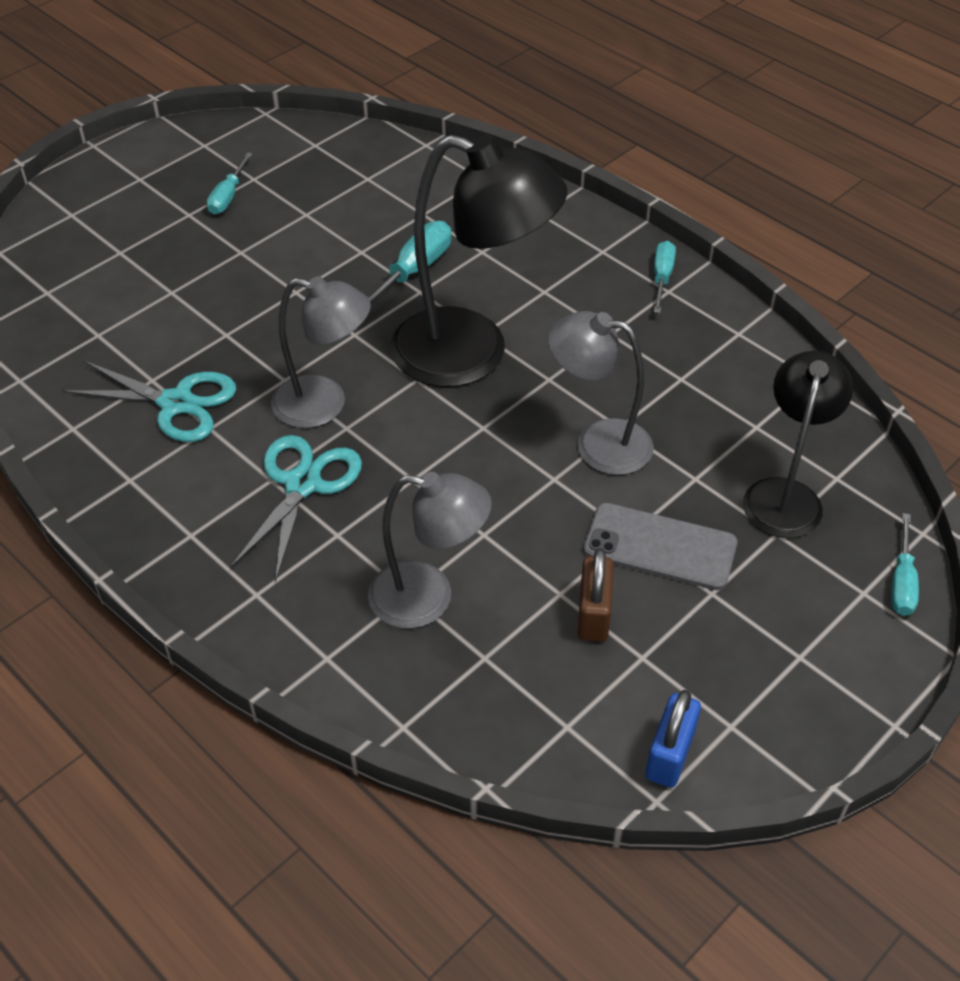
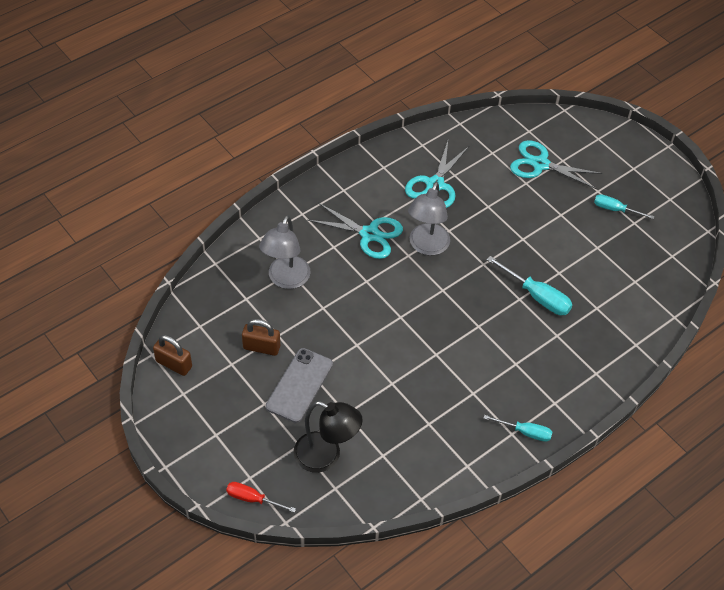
camera: 95 degrees right, 5 degrees up
black lamp [391,135,568,387] -> none
grey lamp [548,311,654,475] -> none
blue padlock [646,690,701,788] -> brown padlock [153,335,192,376]
turquoise screwdriver [891,513,919,616] -> red screwdriver [226,482,296,513]
none -> turquoise scissors [510,140,603,189]

